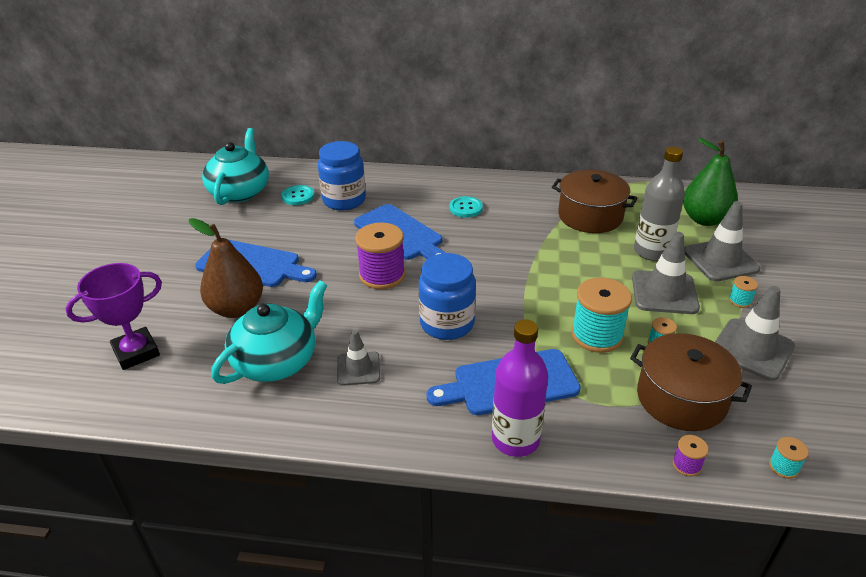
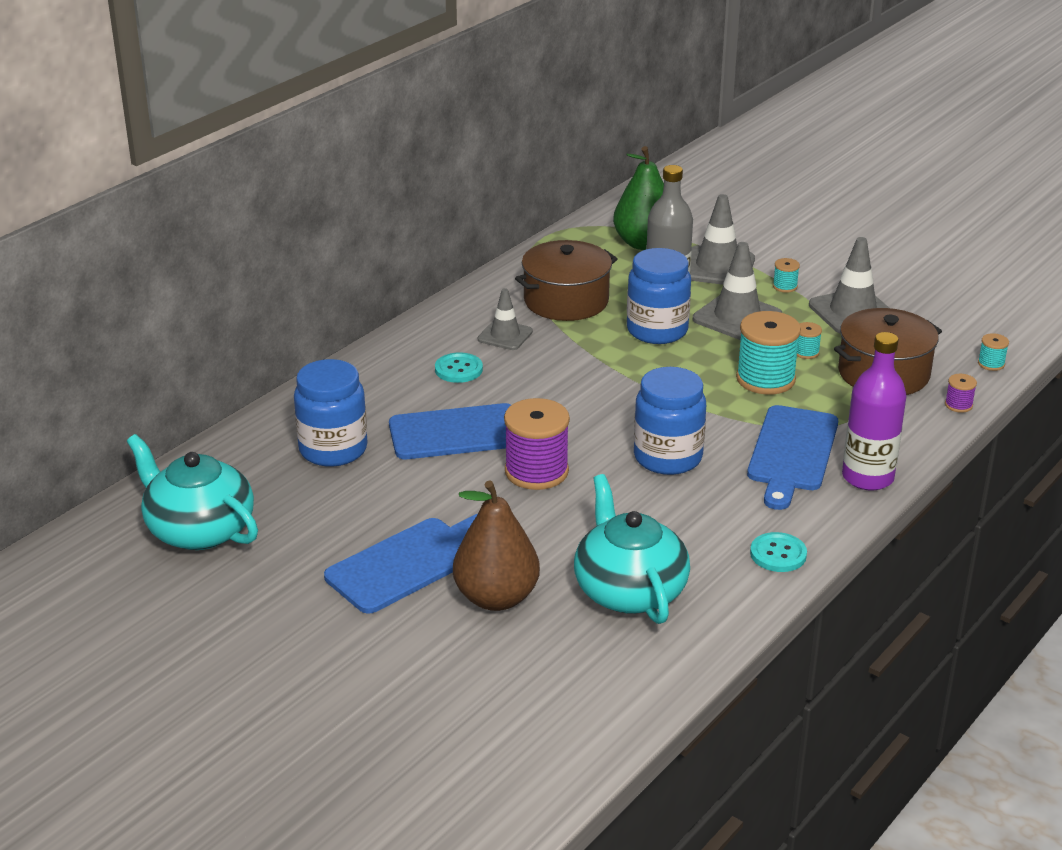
camera: 60 degrees left, 5 degrees down
purple trophy [66,263,162,370] -> none
turquoise button [281,185,314,205] -> turquoise button moved to [750,532,807,572]
grey traffic cone [337,330,380,386] -> grey traffic cone moved to [478,288,533,350]
none -> blue jar [627,248,691,344]

